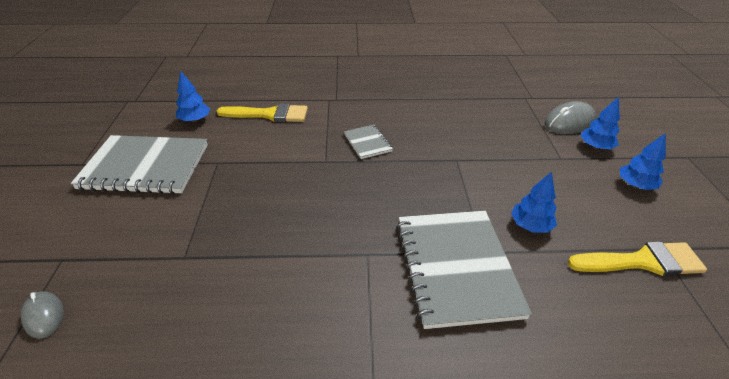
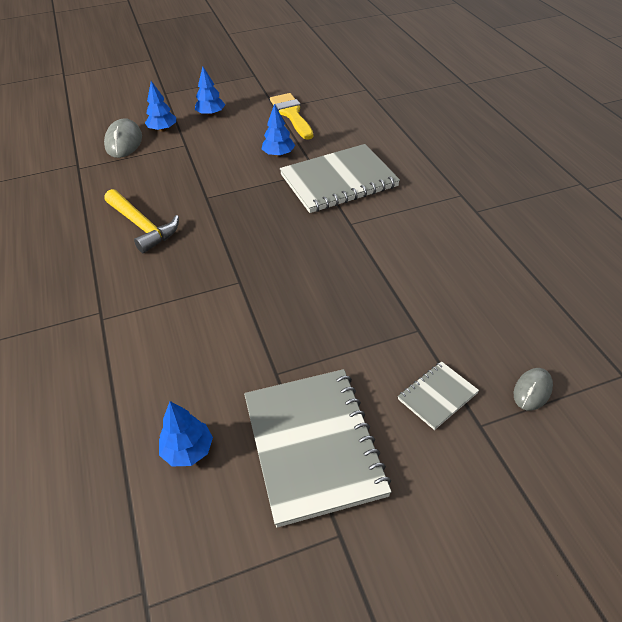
camera: 105 degrees left, 5 degrees up
yellow brush [217,103,308,122] -> none
grey notebook [344,125,393,159] -> grey notebook moved to [398,361,479,430]
grey mouse [545,101,596,134] -> grey mouse turned 45 degrees clockwise [104,118,142,158]
none -> yellow hammer [104,189,179,253]

